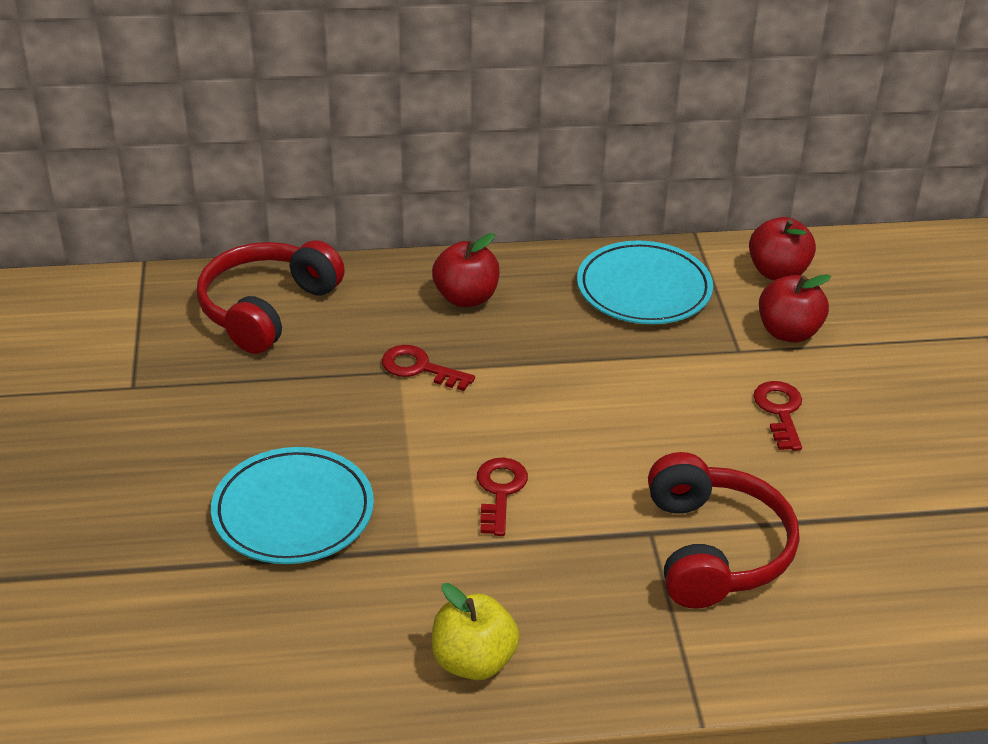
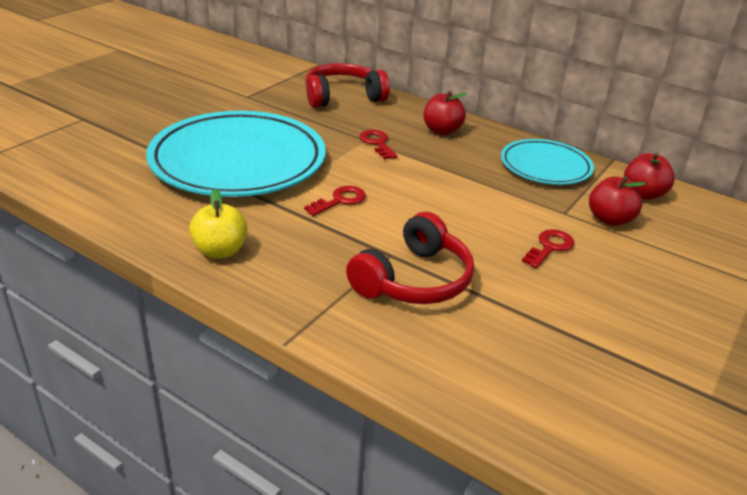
camera: 40 degrees right, 5 degrees down
turquoise plate [211,447,374,564] -> turquoise plate [146,111,326,197], size x1.83

